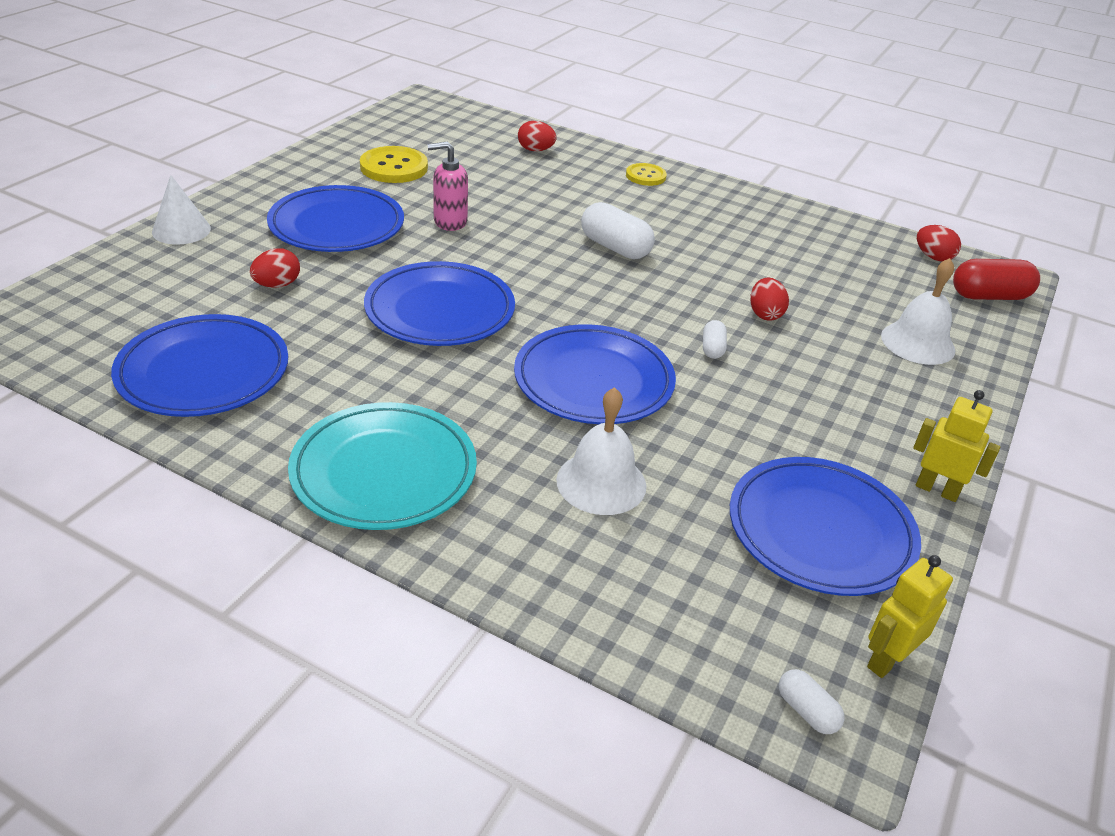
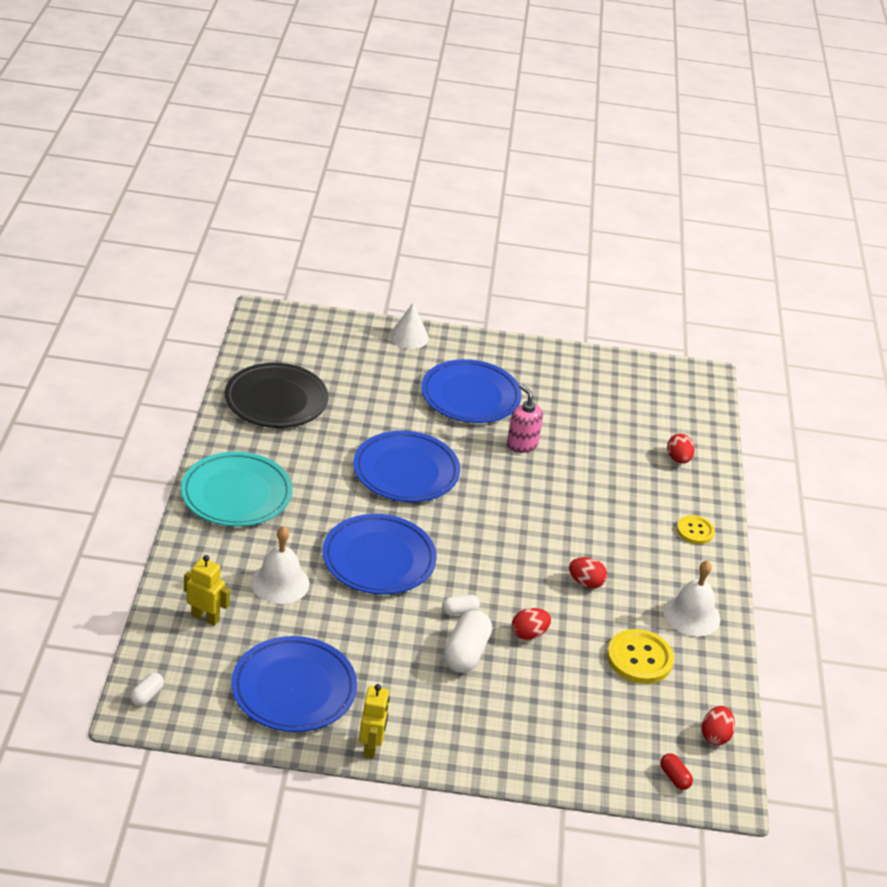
camera: 65 degrees right, 0 degrees up
blue plate [111,314,288,417] -> black plate [225,363,328,428]
red egg [250,248,300,288] -> red egg moved to [569,557,607,589]
yellow button [360,146,428,183] -> yellow button moved to [607,629,674,684]
white capsule [581,202,655,259] -> white capsule moved to [444,610,492,673]
yellow robot [867,555,953,678] -> yellow robot moved to [184,555,230,626]
white bell [881,258,955,365] -> white bell moved to [664,560,720,636]
red capsule [953,259,1040,300] -> red capsule [660,753,693,790], size x0.52

